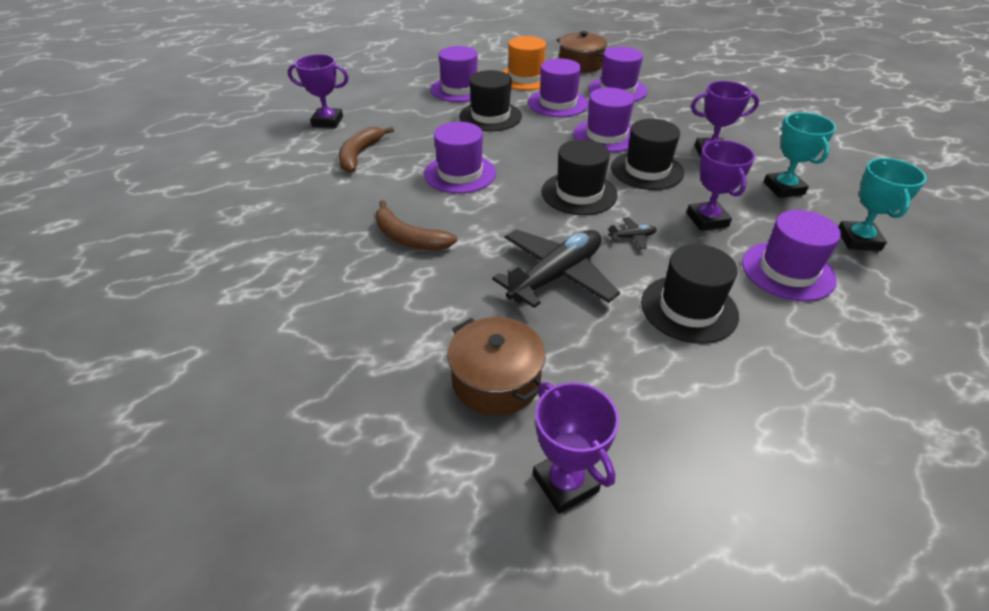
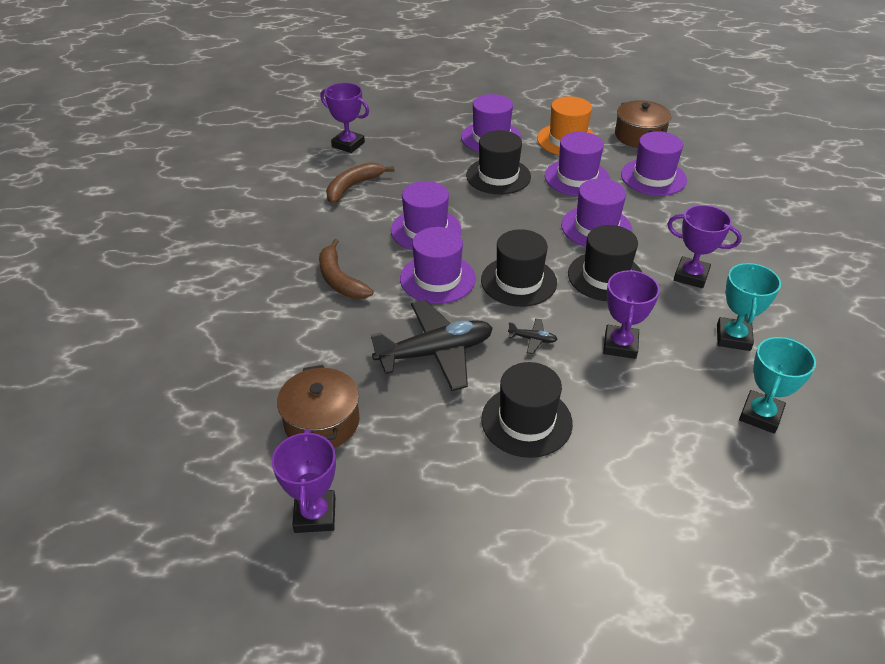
camera: 25 degrees right, 0 degrees up
purple hat [742,210,841,301] -> purple hat moved to [400,227,476,304]

